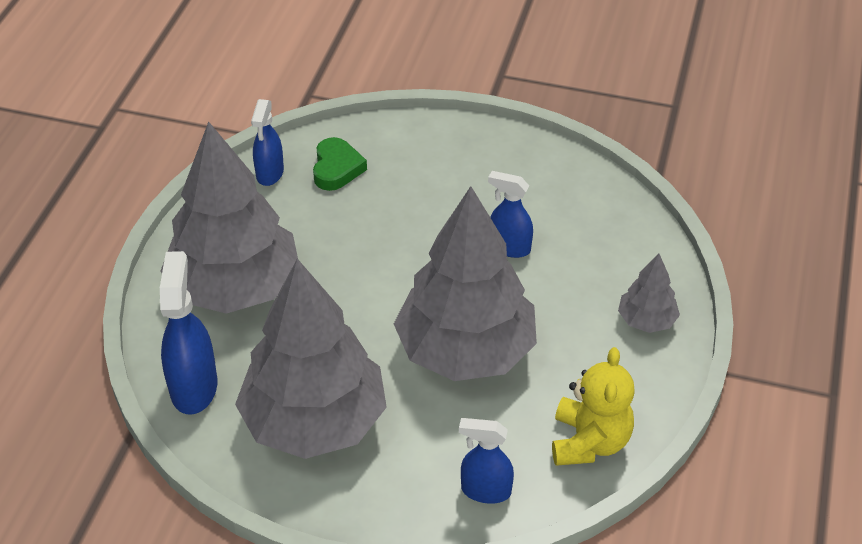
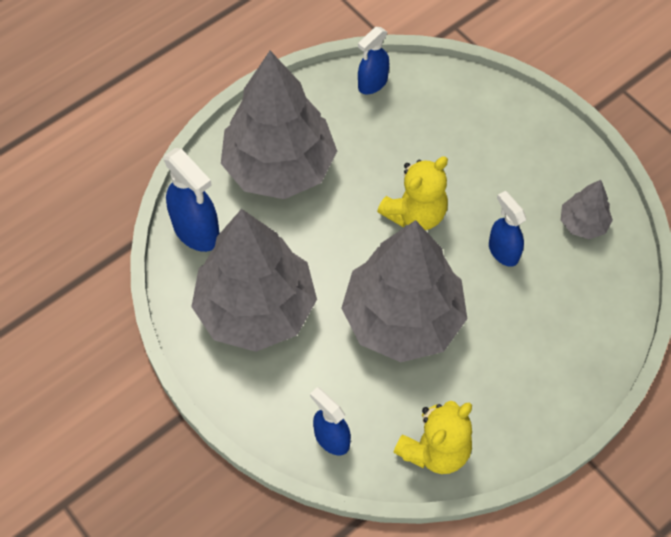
camera: 35 degrees right, 15 degrees up
blue spray bottle [160,251,217,415] -> blue spray bottle turned 105 degrees clockwise [163,148,220,252]
green heart [313,137,367,191] -> none
grey tree [618,253,680,333] -> grey tree moved to [561,180,613,239]
none -> yellow teddy bear [377,157,448,230]

